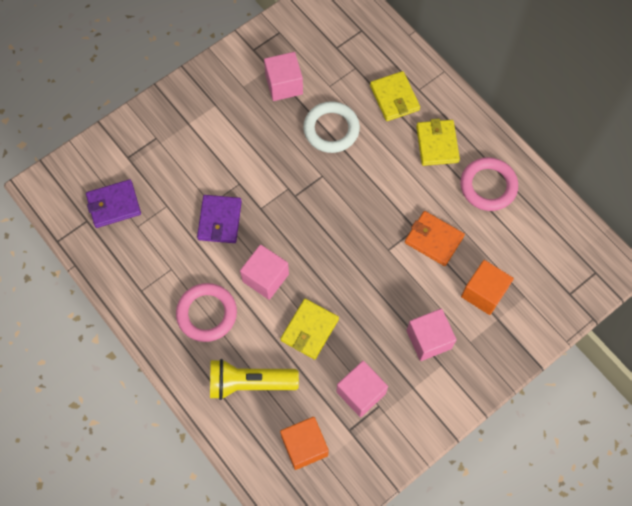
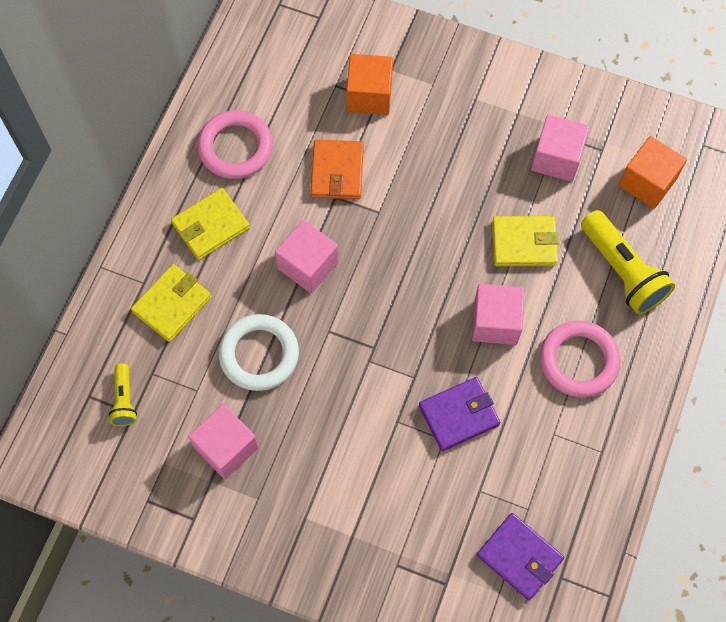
camera: 120 degrees left, 0 degrees up
pink cube [406,309,457,361] -> pink cube moved to [275,220,339,293]
none -> yellow flashlight [109,363,137,426]

